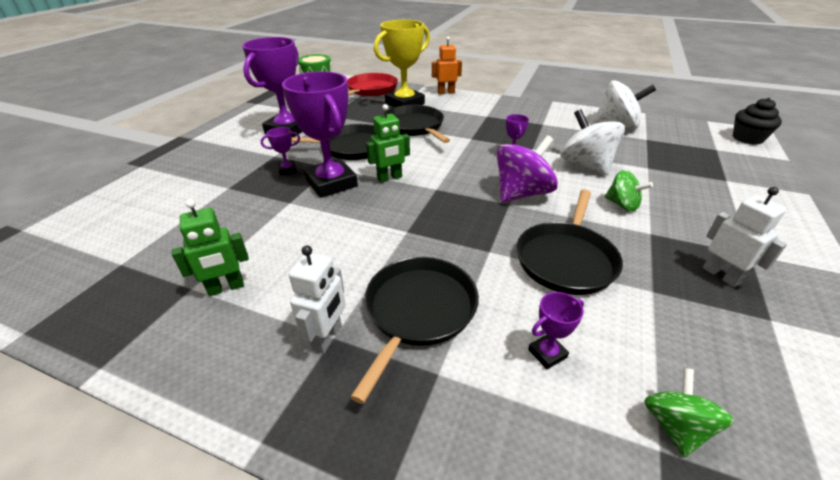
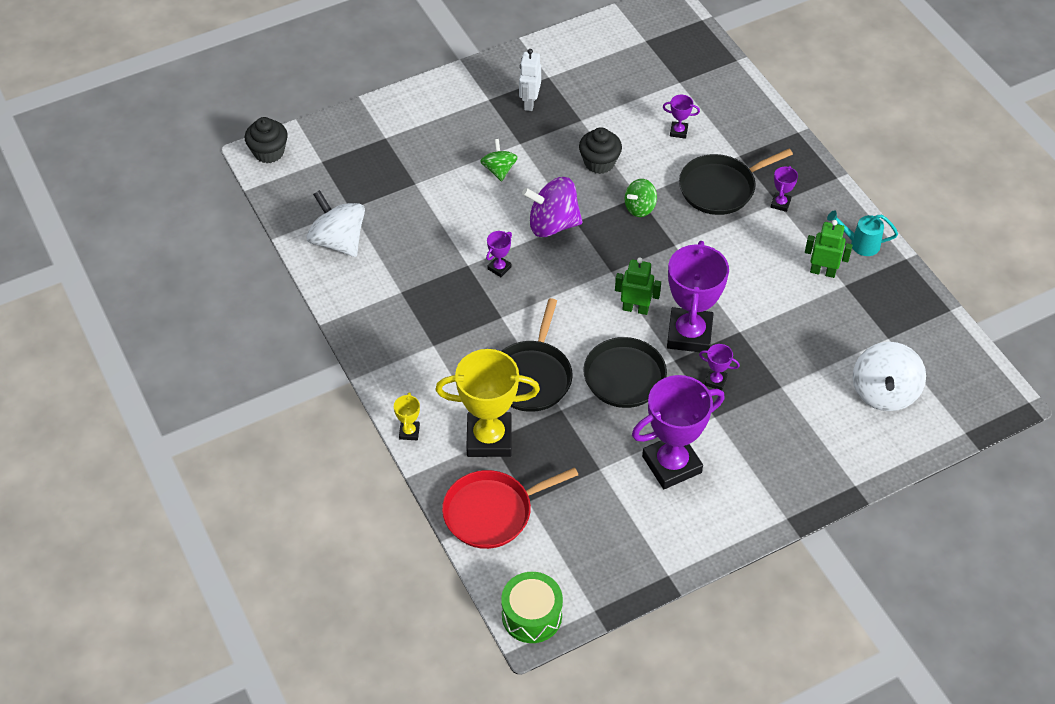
camera: 140 degrees left, 15 degrees up
white robot [289,245,345,354] -> purple trophy [771,166,798,212]
orange robot [432,36,462,94] -> yellow trophy [394,392,420,440]
black pan [517,189,623,295] -> black cupcake [579,127,622,174]
white spinning top [560,109,625,176] -> white spinning top moved to [853,342,926,411]
green spinning top [644,368,734,457] -> green spinning top moved to [624,179,657,217]
none -> turquoise watering can [827,210,898,256]

